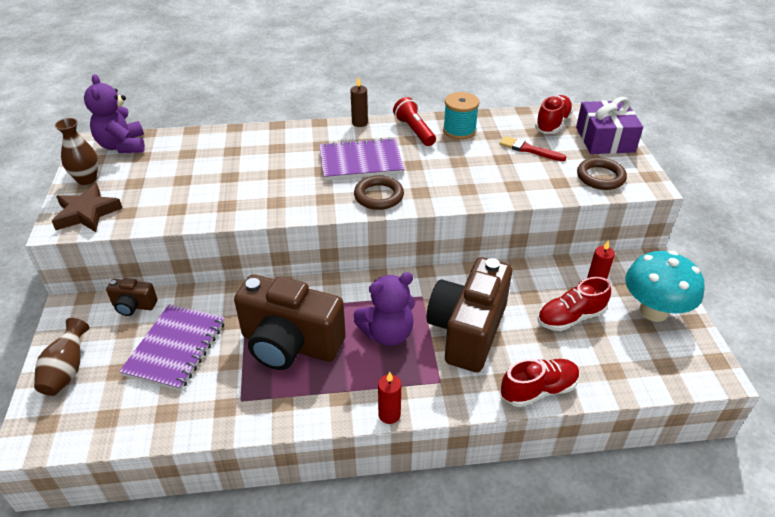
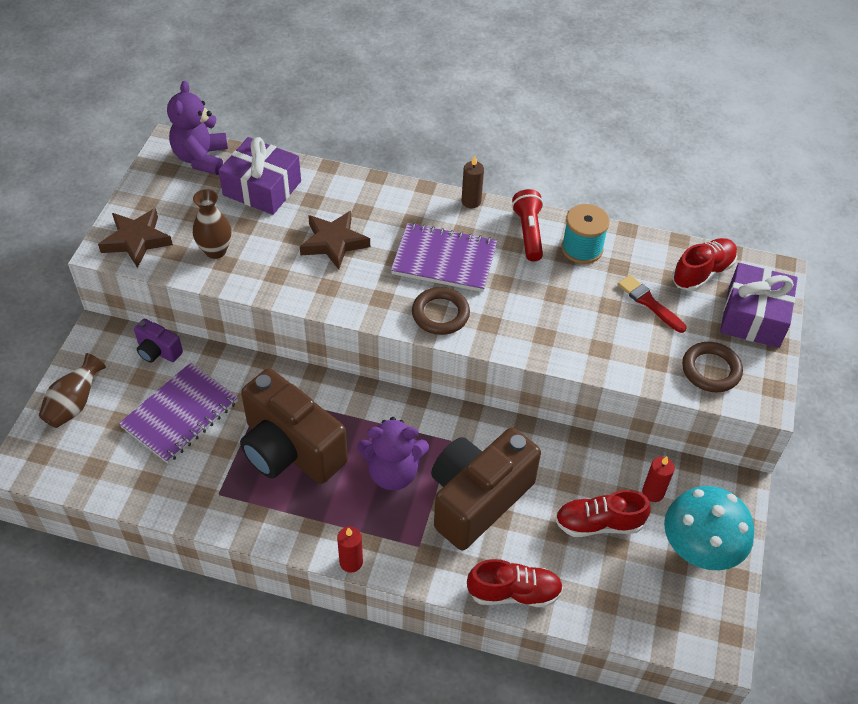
camera: 20 degrees right, 10 degrees up
brown vase [55,118,98,185] -> brown vase moved to [193,189,232,259]
brown camera [106,278,157,316] -> purple camera [134,319,183,363]
none -> purple gift [218,137,301,215]
none -> brown star [300,211,370,270]

